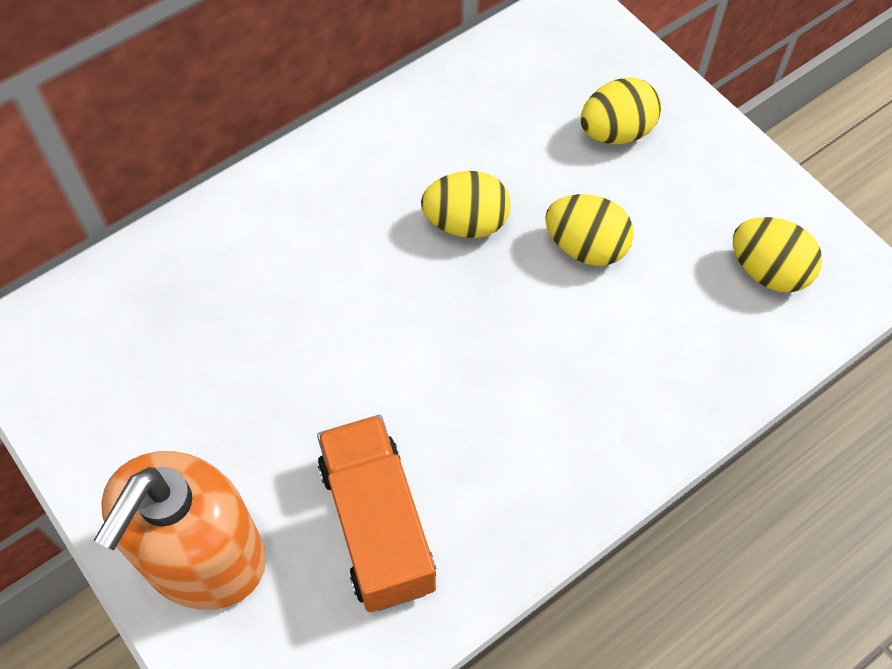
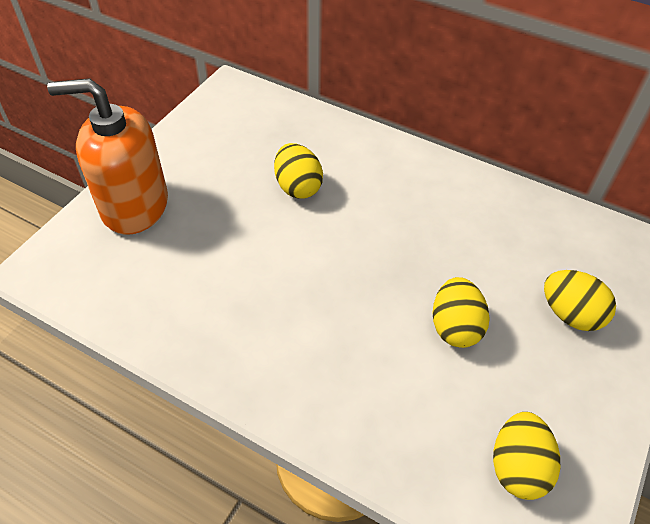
camera: 65 degrees right, 10 degrees down
orange truck [317,415,436,612] -> none
yellow egg [421,171,510,238] -> yellow egg moved to [274,143,323,199]

